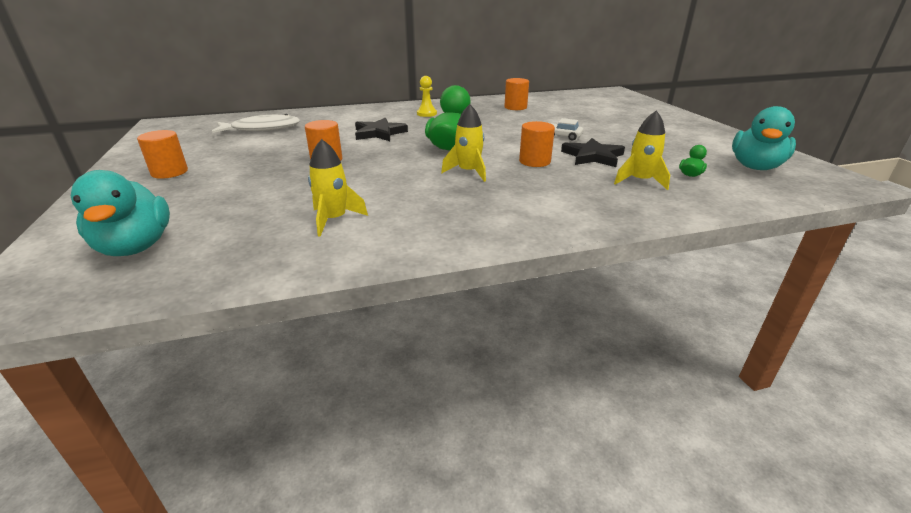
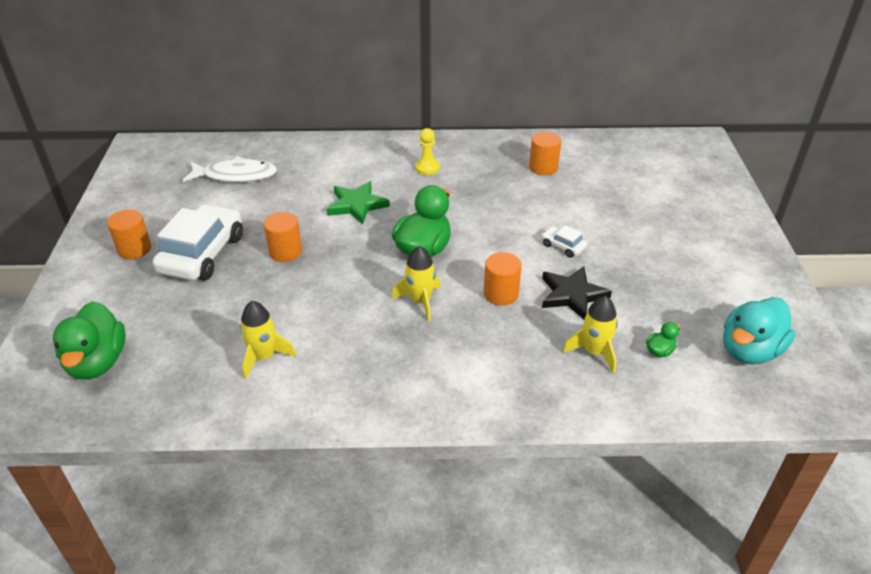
camera: 15 degrees right, 10 degrees up
turquoise duck [71,170,170,256] -> green duck [53,301,126,379]
black star [355,118,408,141] -> green star [327,181,390,225]
none -> white car [153,204,243,281]

